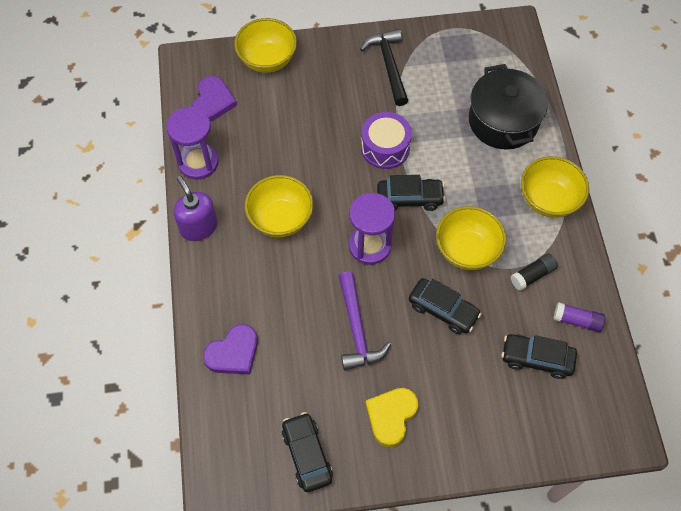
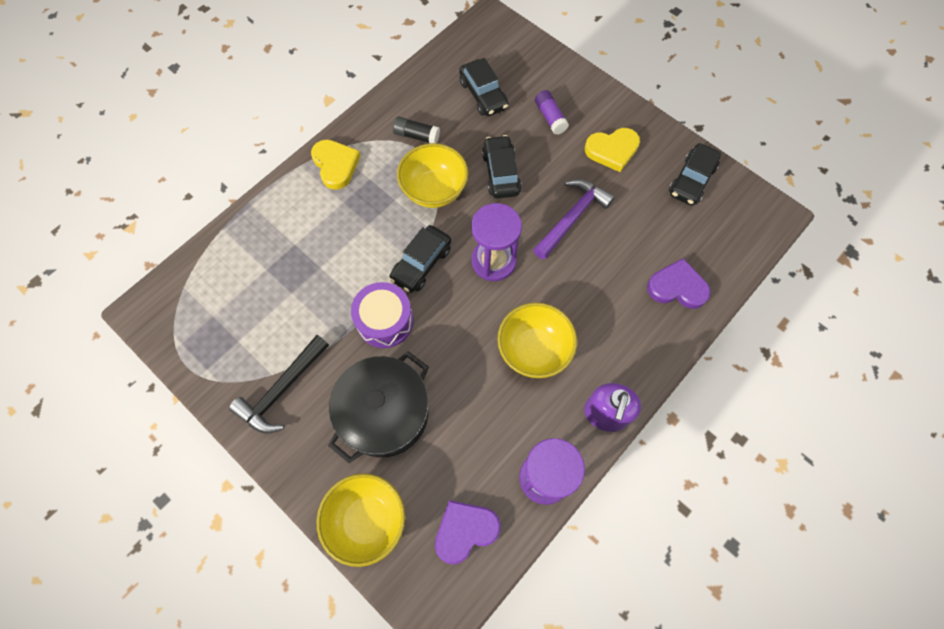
camera: 130 degrees left, 5 degrees up
black car [377,175,446,211] -> black car turned 105 degrees counterclockwise [389,225,451,293]
black pot [469,64,548,150] -> black pot moved to [328,351,429,463]
yellow bowl [521,156,589,218] -> yellow heart [311,140,360,190]
purple glue stick [553,302,605,332] -> purple glue stick moved to [535,90,569,135]

